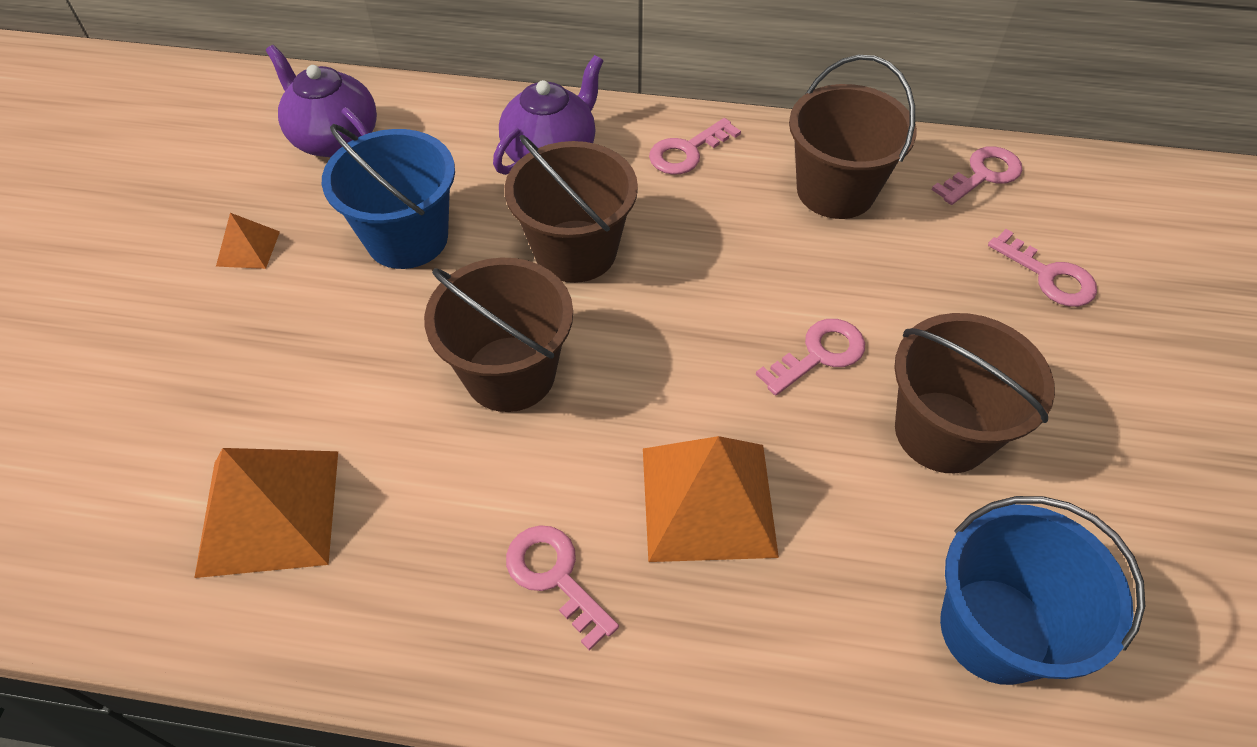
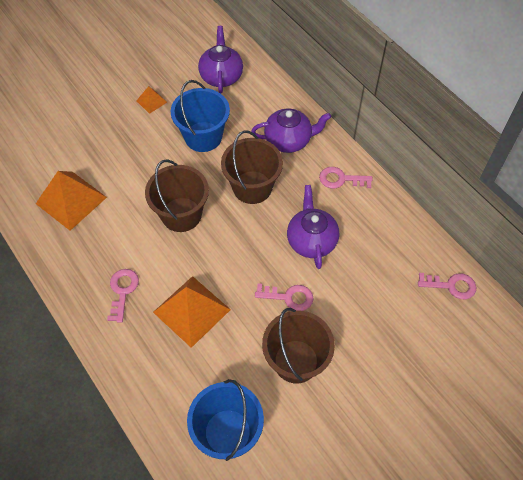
camera: 45 degrees right, 5 degrees up
brown bucket [789,55,917,219] -> none
pink key [988,229,1097,307] -> none
none -> purple teapot [287,185,339,269]

